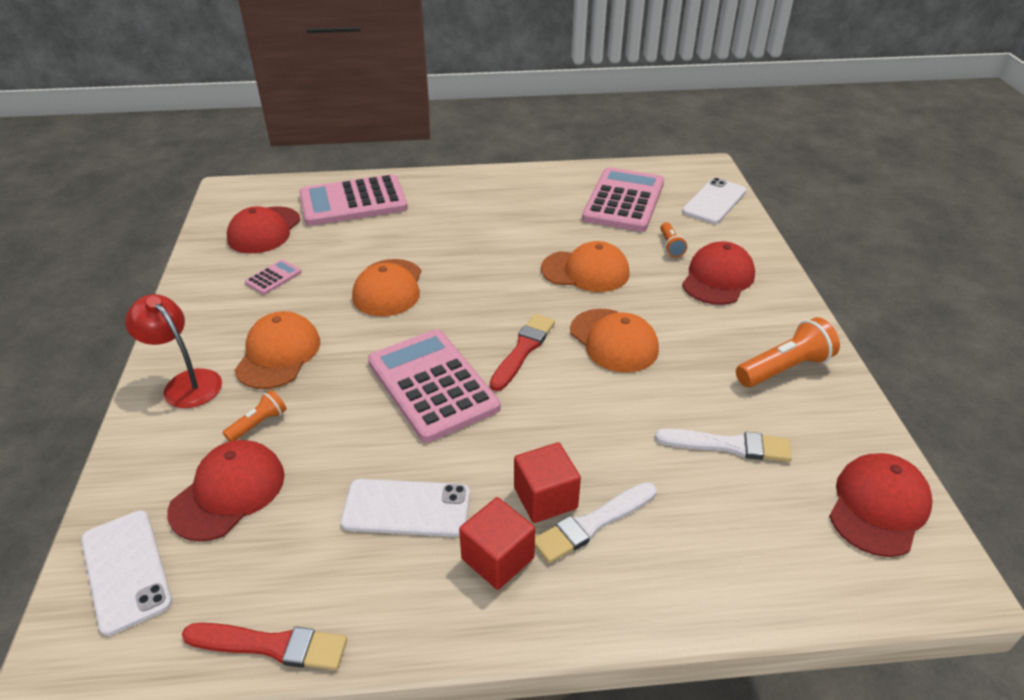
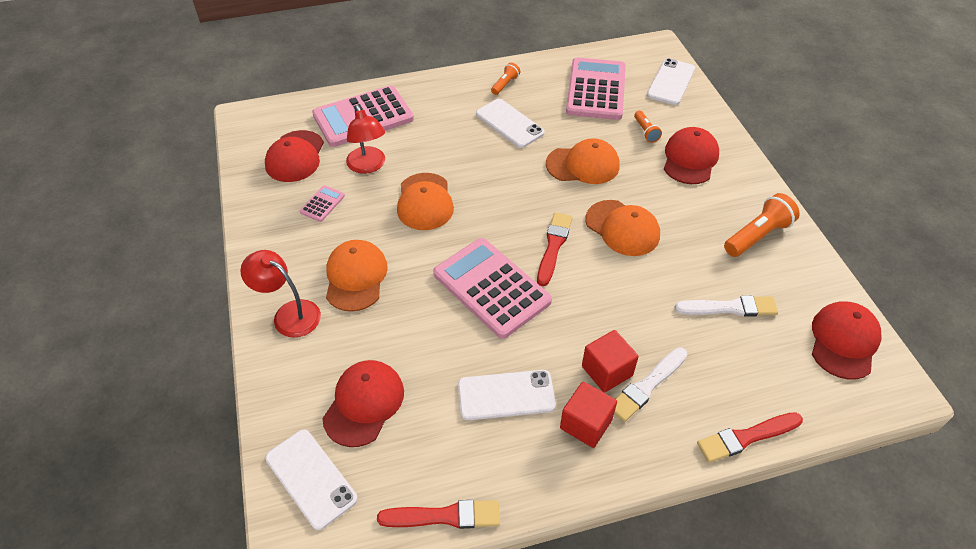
camera: 10 degrees left, 10 degrees up
orange flashlight [223,390,286,442] -> orange flashlight moved to [491,63,521,95]
none -> red lamp [346,105,385,174]
none -> white phone [476,99,545,148]
none -> red brush [697,412,803,463]

